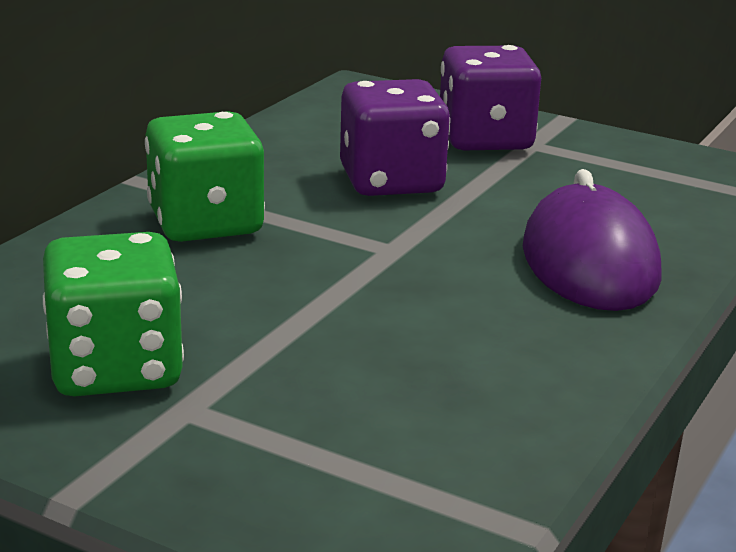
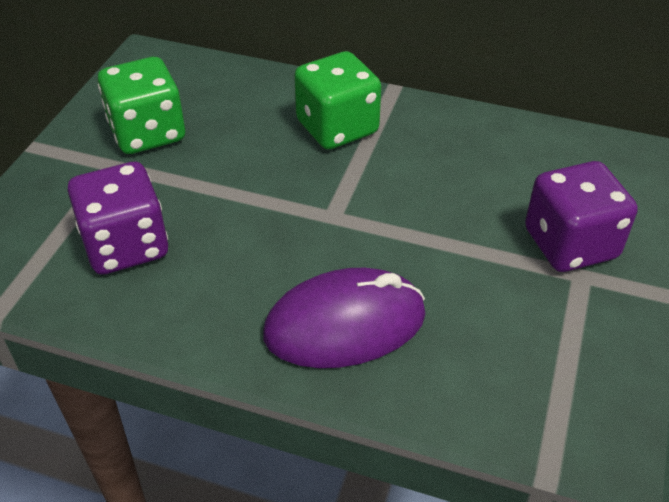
camera: 80 degrees right, 20 degrees up
purple dice [340,79,450,196] -> purple dice moved to [68,162,168,275]

